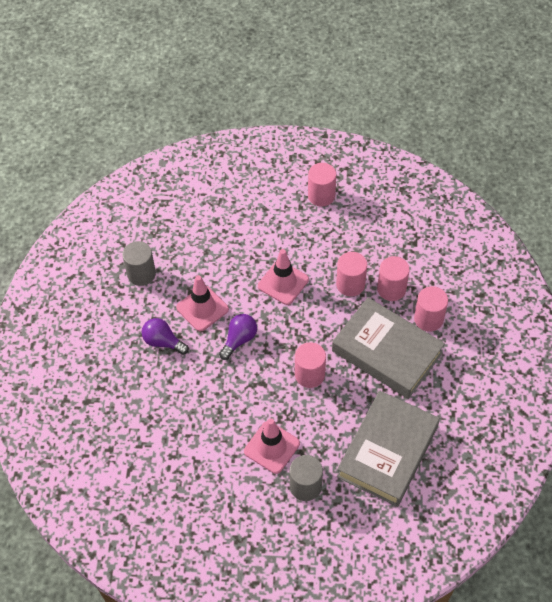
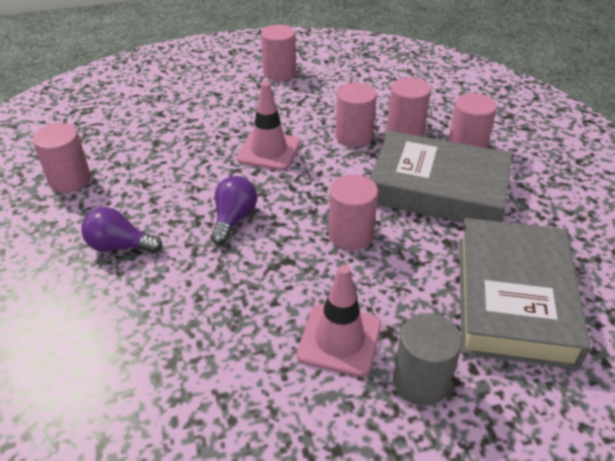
camera: 20 degrees left, 15 degrees down
grey cylinder [122,241,156,286] -> pink cylinder [32,123,91,193]
pink traffic cone [176,275,229,332] -> none

